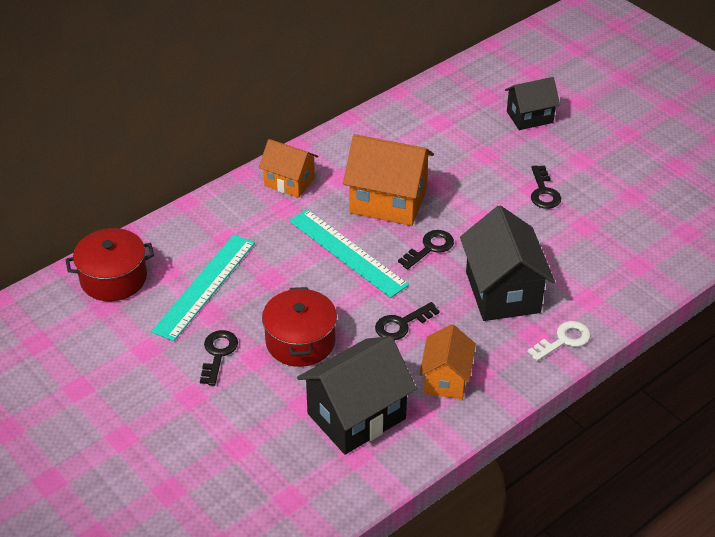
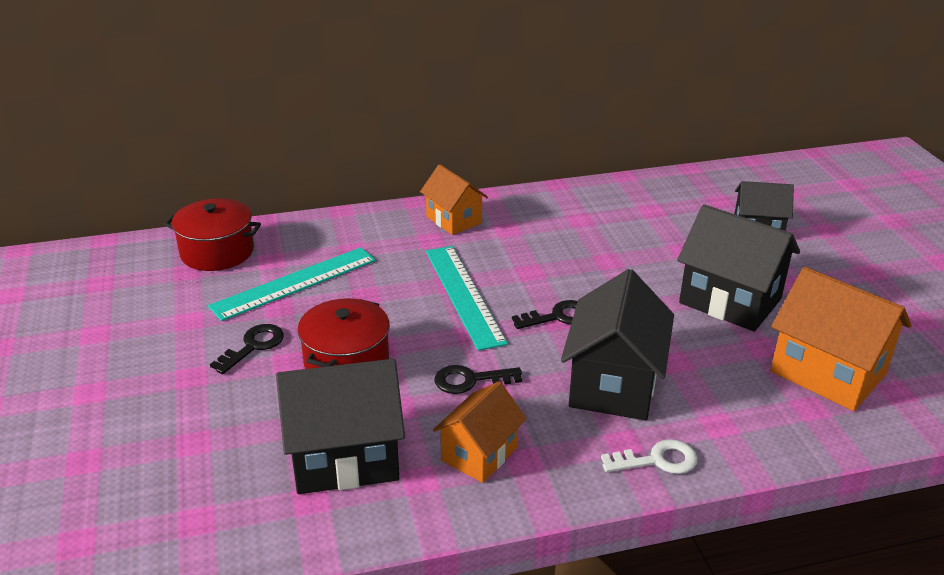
camera: 25 degrees right, 10 degrees down
orange house [343,134,434,226] -> orange house moved to [771,267,911,411]
black key [531,165,561,209] -> black house [677,204,800,332]

